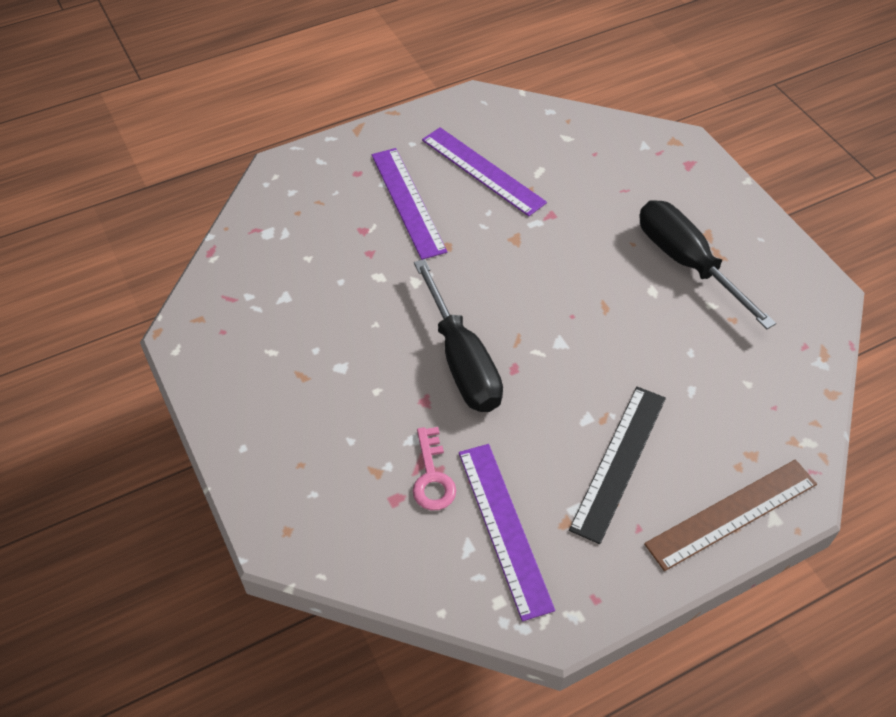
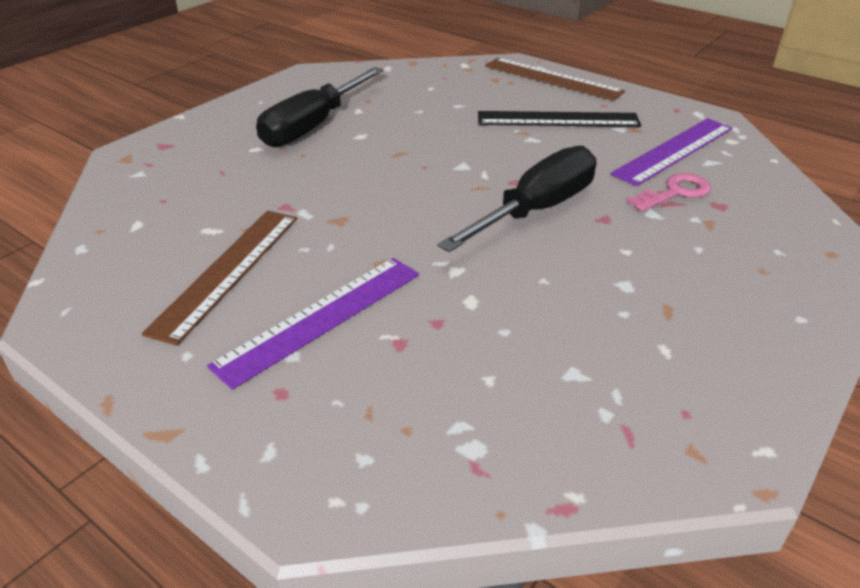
camera: 115 degrees left, 15 degrees down
purple ruler [422,127,547,216] -> brown ruler [142,211,297,346]

